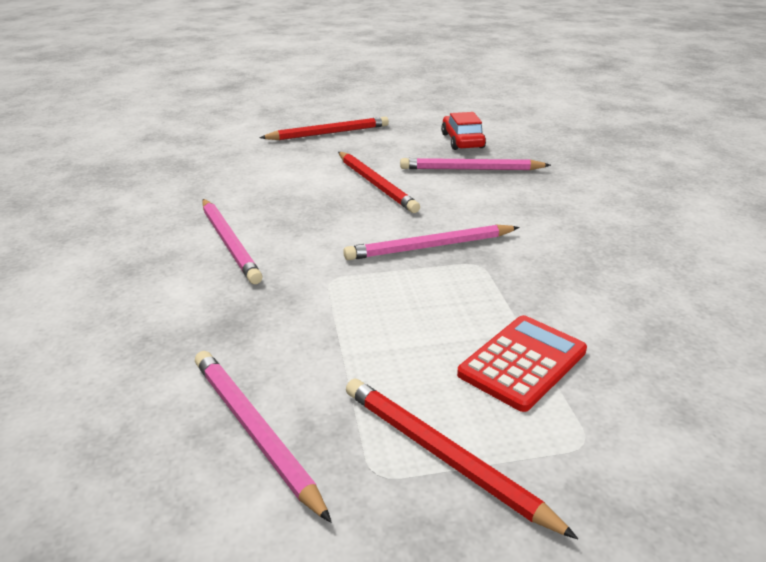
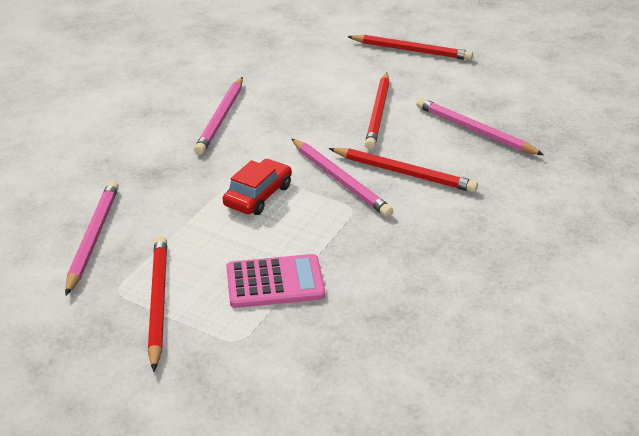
camera: 40 degrees right, 5 degrees up
pink pencil [343,224,520,260] -> pink pencil turned 150 degrees counterclockwise [292,139,393,217]
red car [441,112,486,150] -> red car moved to [223,159,292,215]
red calculator [457,315,587,412] -> pink calculator [226,254,325,308]
none -> red pencil [329,148,478,193]

